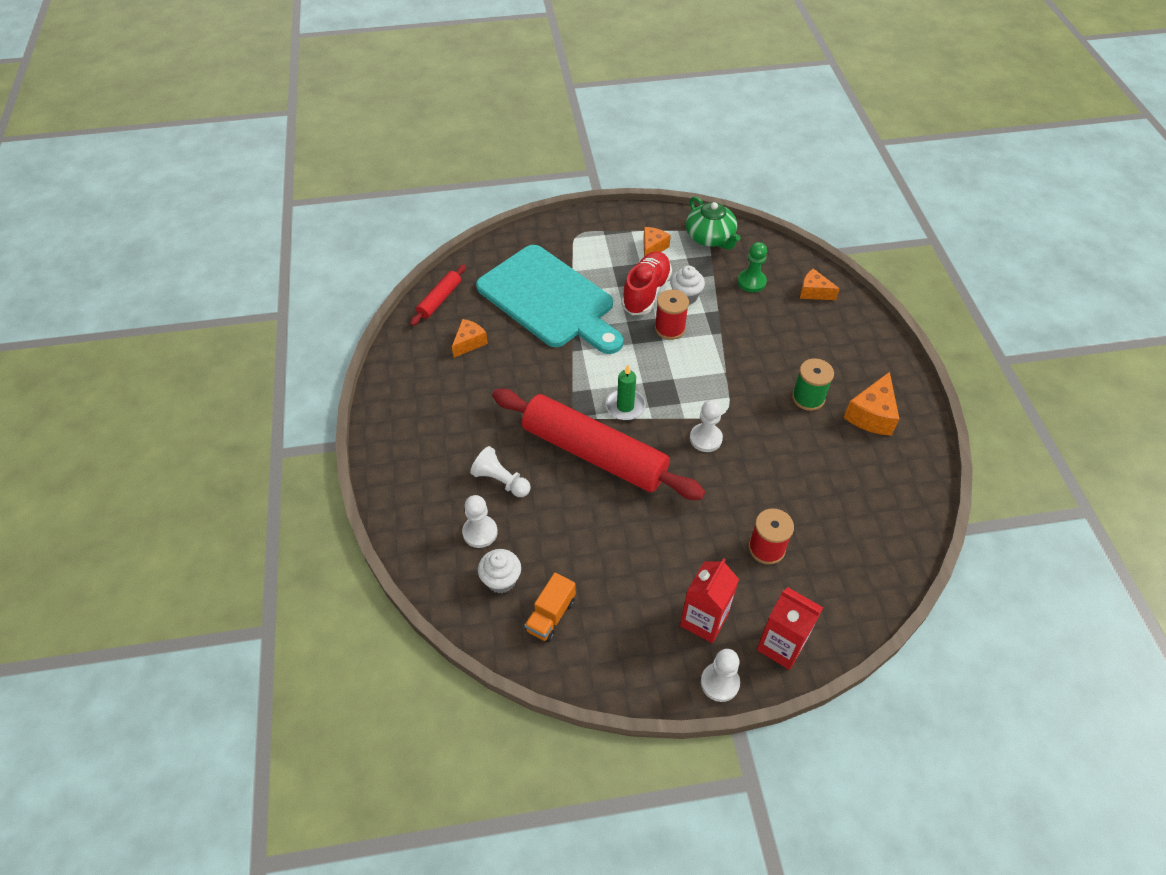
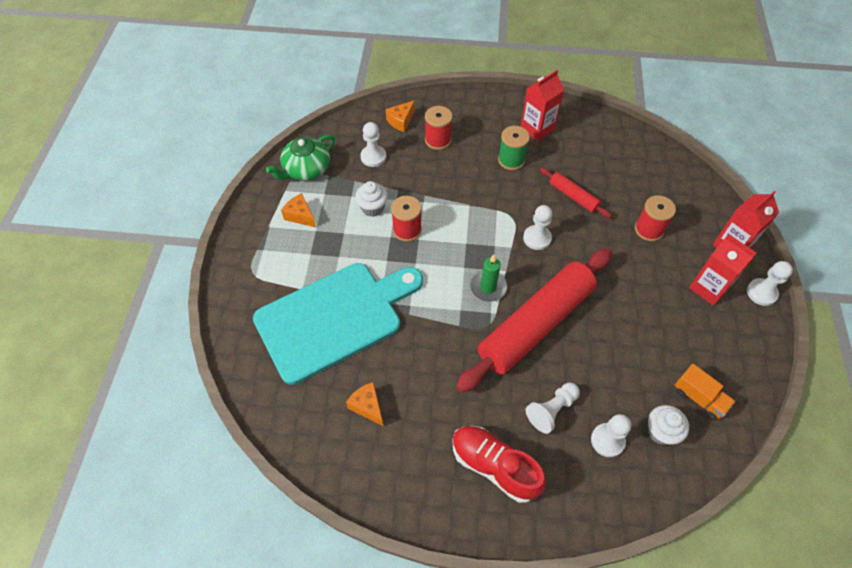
camera: 75 degrees left, 5 degrees up
red rolling pin [410,264,466,326] -> red rolling pin moved to [540,168,612,218]
red shoe [621,251,672,315] -> red shoe moved to [452,426,546,503]
green teapot [686,196,741,250] -> green teapot turned 150 degrees clockwise [266,134,335,181]
green pawn [738,242,767,292] -> white pawn [360,122,386,167]
orange cheese [843,372,899,436] -> red carton [520,70,564,141]
none -> red spool [425,106,452,150]

